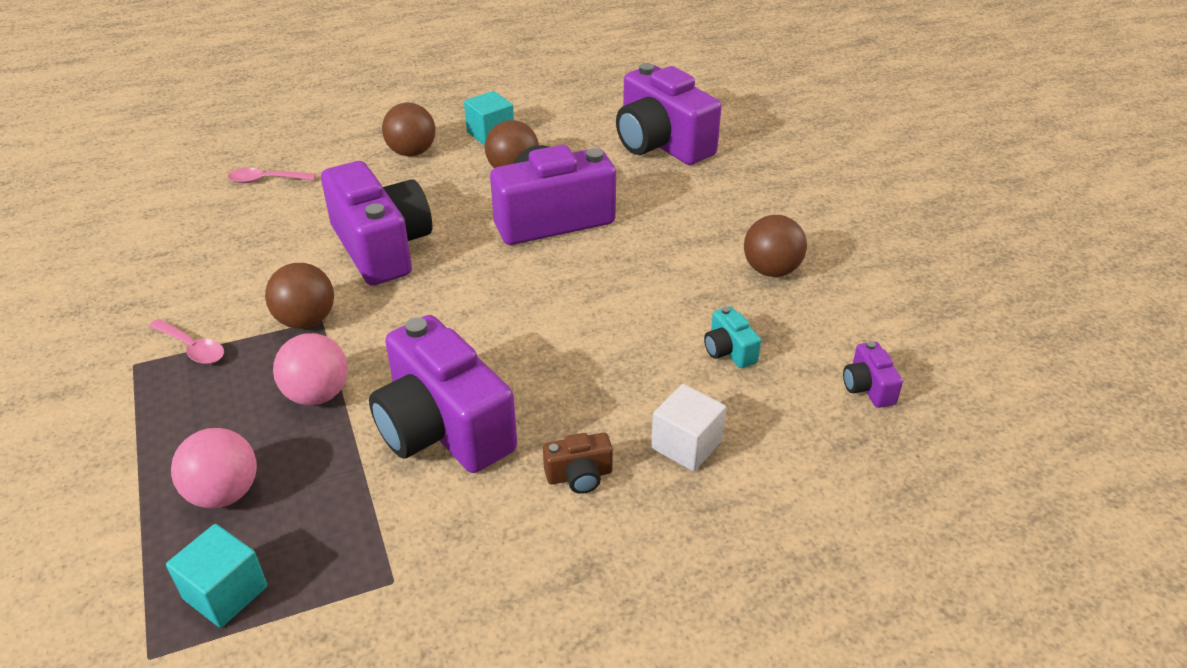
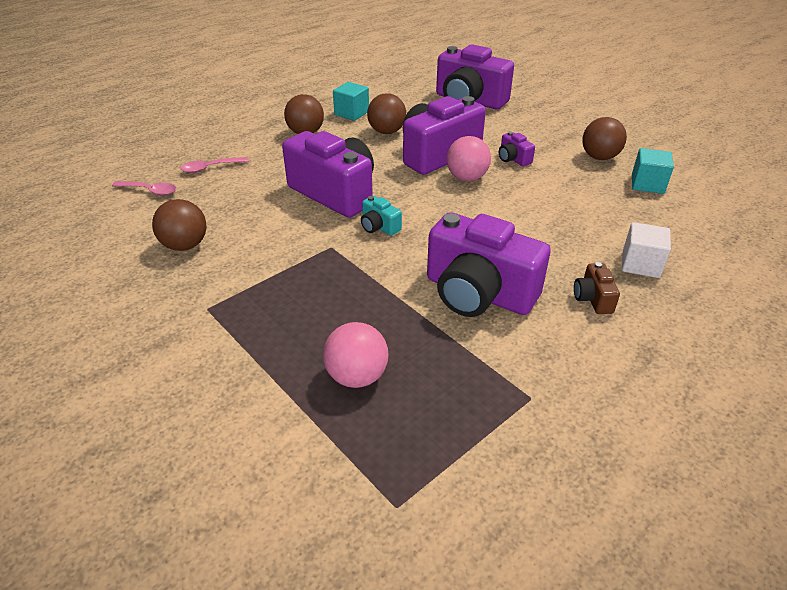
camera: 20 degrees left, 0 degrees up
pink spoon [149,319,224,364] -> pink spoon moved to [112,181,176,196]
turquoise cube [166,524,267,628] -> turquoise cube moved to [632,148,674,194]
brown ball [265,263,334,329] -> brown ball moved to [152,199,206,251]
pink ball [273,333,348,405] -> pink ball moved to [447,136,491,181]
brown camera [543,433,613,494] -> brown camera turned 120 degrees clockwise [574,262,620,314]
turquoise camera [704,306,761,368] -> turquoise camera moved to [361,196,402,236]
purple camera [843,341,903,408] -> purple camera moved to [499,131,535,166]

